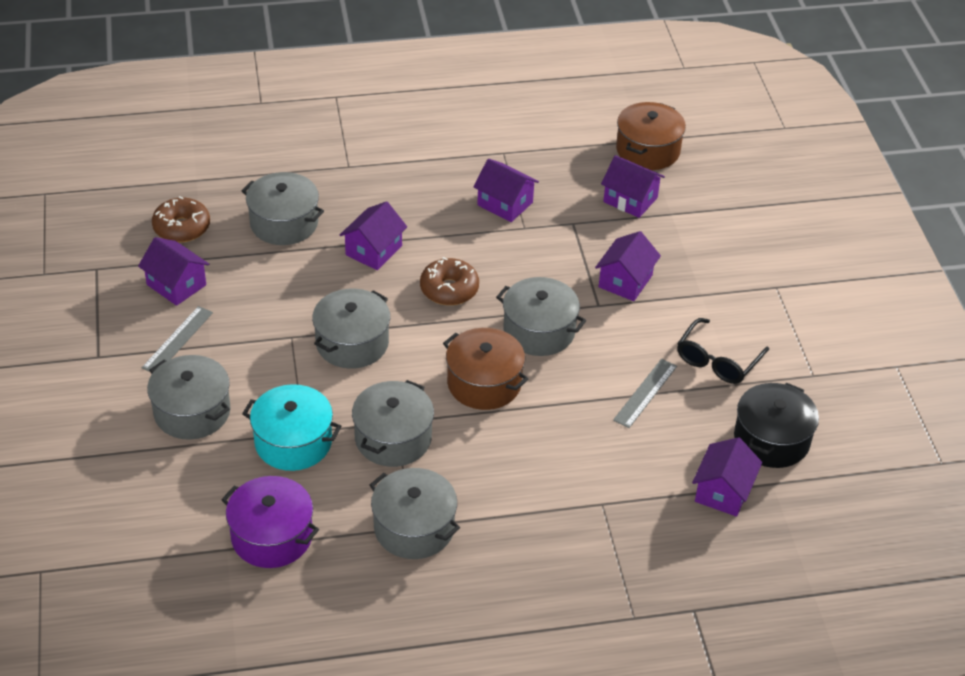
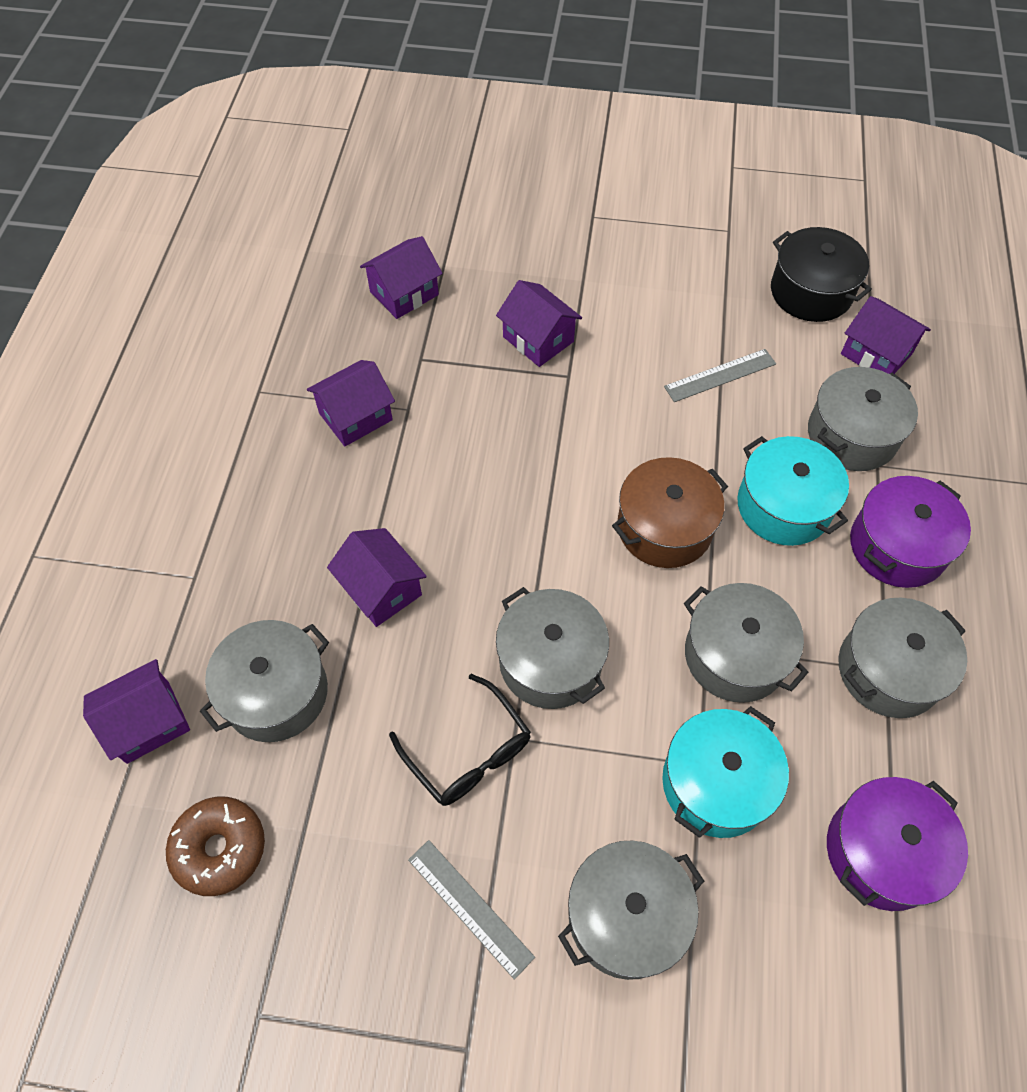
camera: 70 degrees left, 15 degrees up
purple house [138,237,209,306] -> purple house moved to [83,659,190,764]
brown donut [420,257,479,305] -> none
grey pot [496,277,586,356] -> grey pot moved to [808,367,918,471]
grey ruler [613,359,677,428] -> grey ruler turned 75 degrees counterclockwise [664,349,776,402]
brown pot [616,102,686,170] -> none
black glasses [677,318,769,384] -> black glasses moved to [389,674,531,806]
none -> turquoise pot [737,436,849,546]
none -> purple pot [850,476,971,588]

